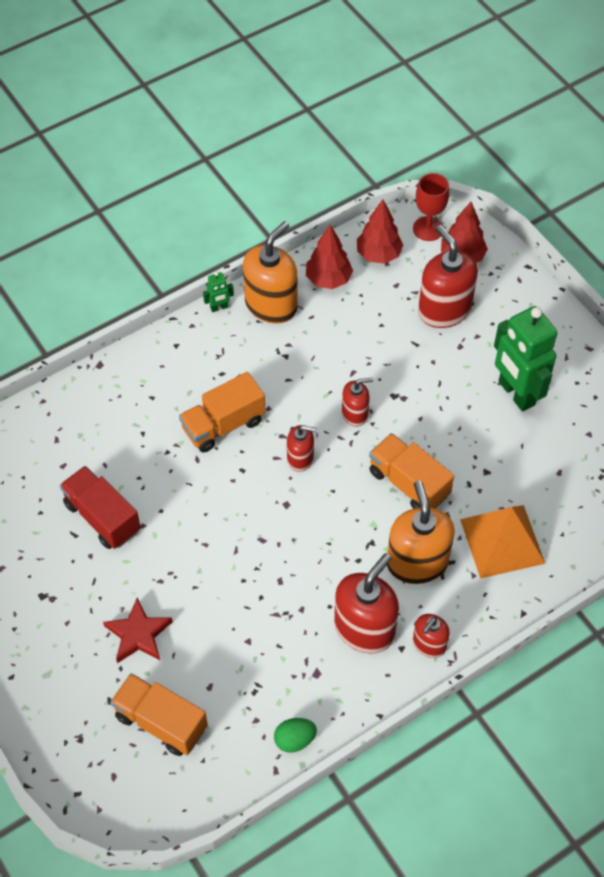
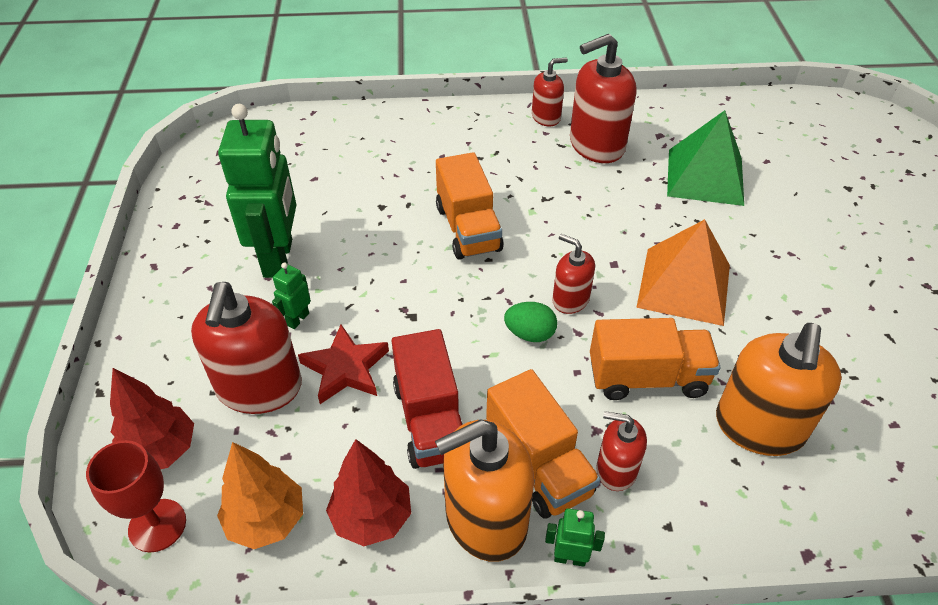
camera: 150 degrees left, 10 degrees down
red truck [60,466,141,549] -> red truck moved to [392,329,463,469]
red star [103,597,173,663] -> red star moved to [298,324,389,404]
orange truck [110,673,208,756] -> orange truck moved to [486,369,601,519]
green egg [274,718,317,753] -> green egg moved to [504,302,557,342]
red soap dispenser [342,378,373,427] -> red soap dispenser moved to [596,411,647,491]
red tree [357,199,403,264] -> orange tree [217,442,303,549]
orange soap dispenser [387,481,455,584] -> orange soap dispenser moved to [716,323,842,456]
orange pyramid [460,505,545,579] -> orange pyramid moved to [636,219,730,326]
none -> green robot [272,262,311,329]
none -> green pyramid [667,110,744,206]

